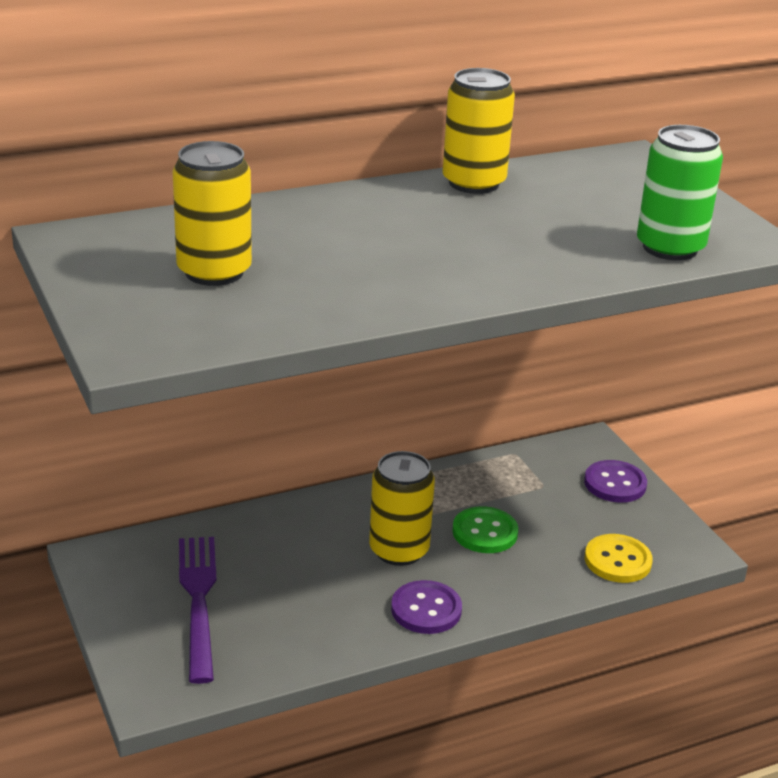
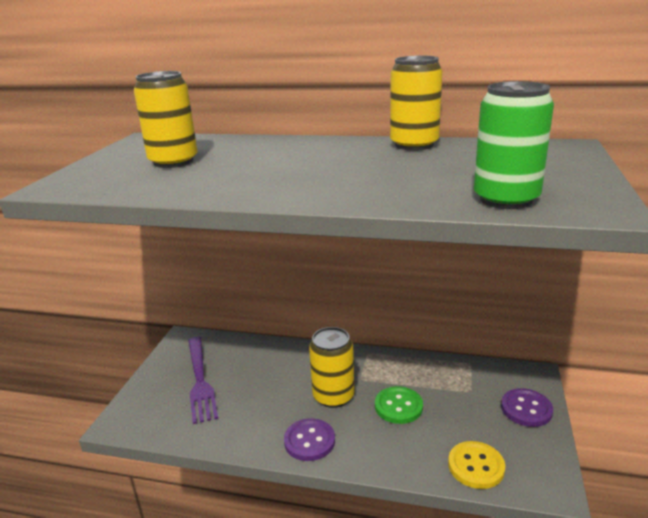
camera: 40 degrees right, 5 degrees down
purple fork [179,537,217,684] -> purple fork turned 135 degrees clockwise [188,336,218,424]

